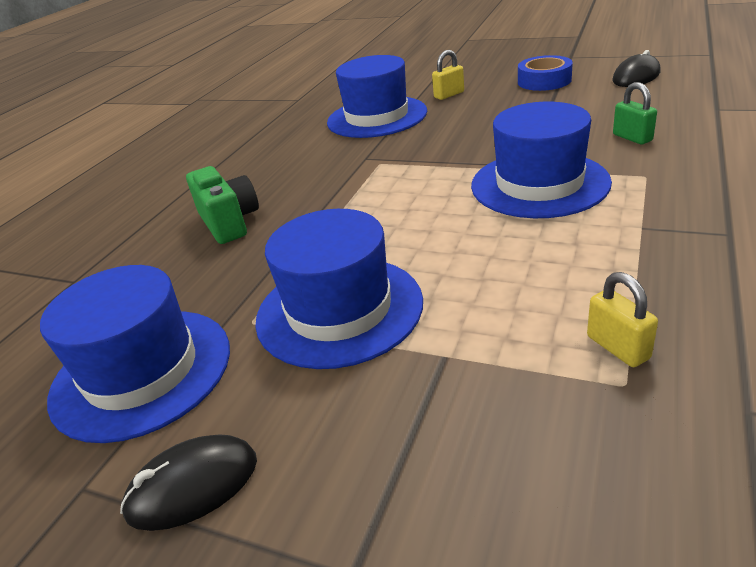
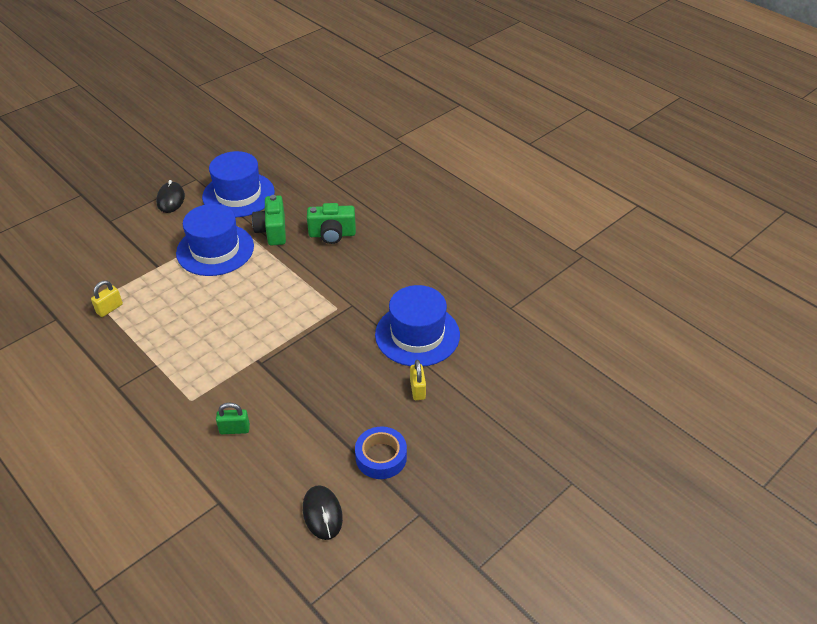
camera: 110 degrees right, 10 degrees up
blue hat [471,102,612,218] -> none
yellow padlock [587,272,658,367] -> yellow padlock turned 45 degrees counterclockwise [91,280,123,317]
none -> green camera [252,195,286,246]

